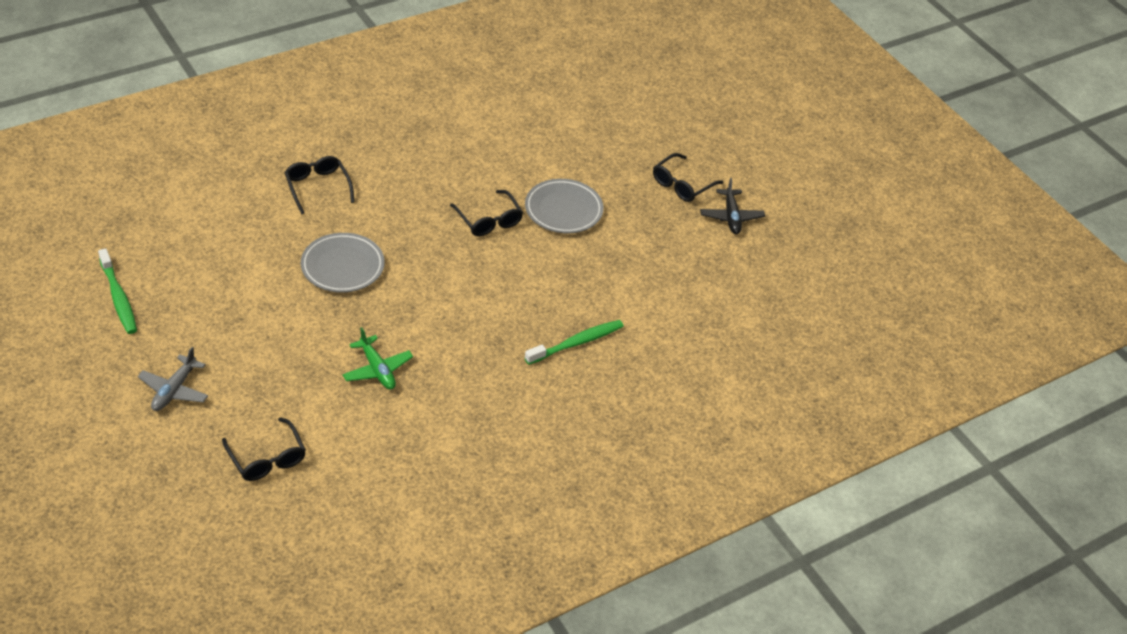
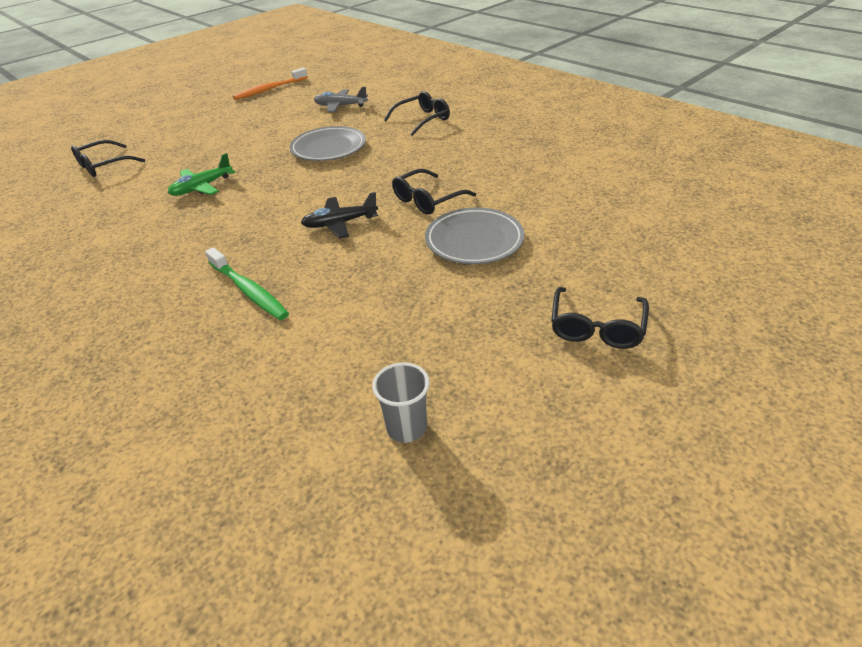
camera: 85 degrees right, 5 degrees down
green toothbrush [98,248,137,334] -> orange toothbrush [233,68,308,100]
grey plane [138,347,208,411] -> grey plane moved to [314,87,368,112]
black glasses [653,153,724,202] -> black glasses turned 105 degrees counterclockwise [551,287,649,349]
black plane [700,178,765,234] -> black plane moved to [301,192,378,238]
none -> grey cup [372,362,430,443]

